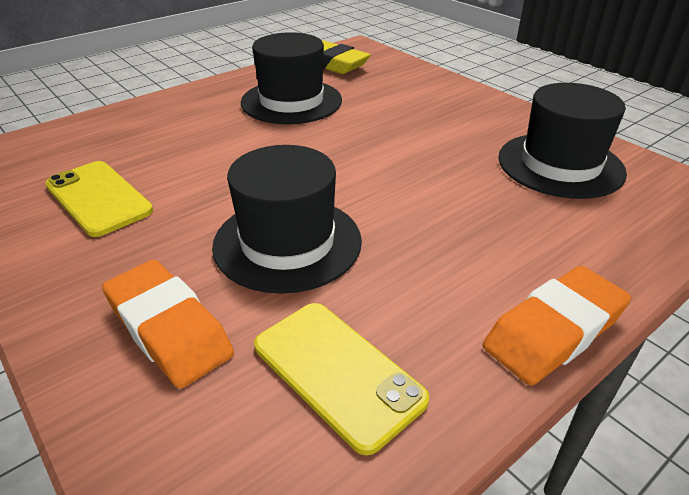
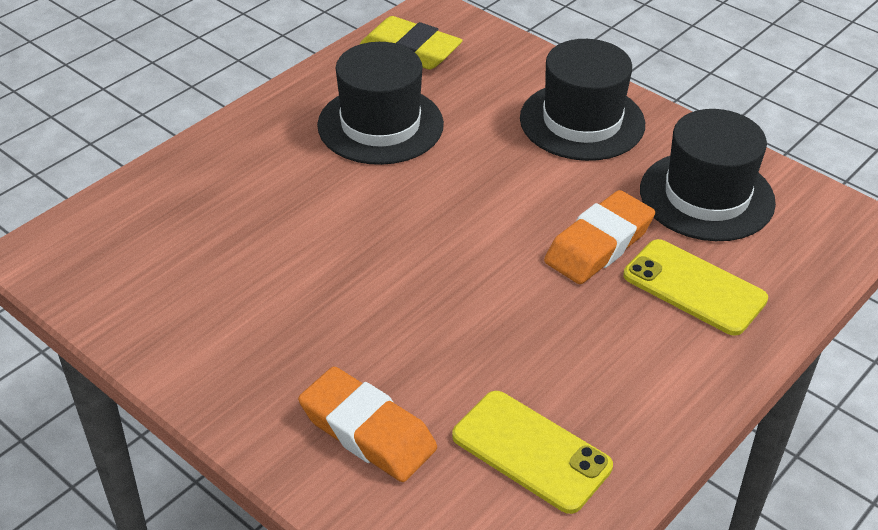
camera: 10 degrees left, 5 degrees up
yellow phone [45,161,153,237] -> yellow phone moved to [623,239,768,336]
black hat [212,145,362,294] -> black hat moved to [520,39,645,161]
orange eraser [483,266,631,385] -> orange eraser moved to [544,190,655,284]

